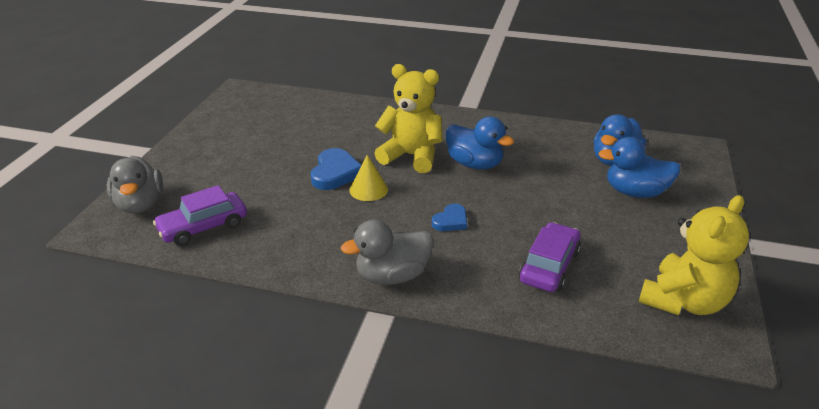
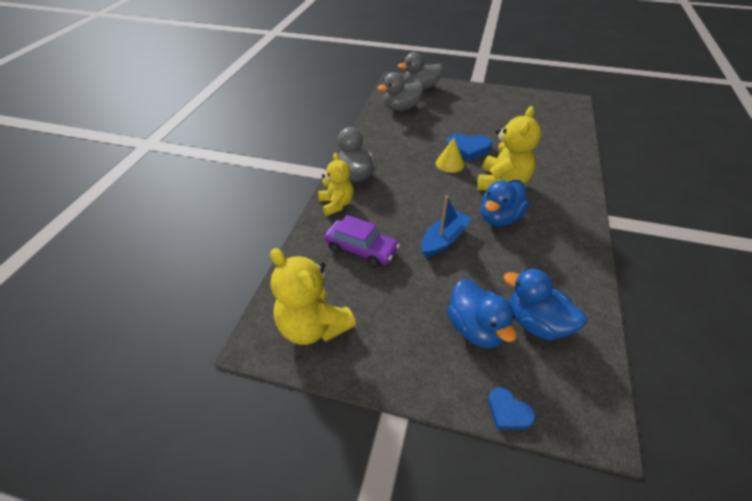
camera: 90 degrees right, 10 degrees up
purple car [153,185,247,246] -> grey duck [377,72,424,111]
blue heart [432,204,467,231] -> blue heart moved to [488,387,536,429]
blue duck [598,137,681,198] -> blue duck turned 150 degrees clockwise [447,279,516,348]
none -> yellow teddy bear [318,153,354,216]
none -> blue boat [421,196,472,257]

